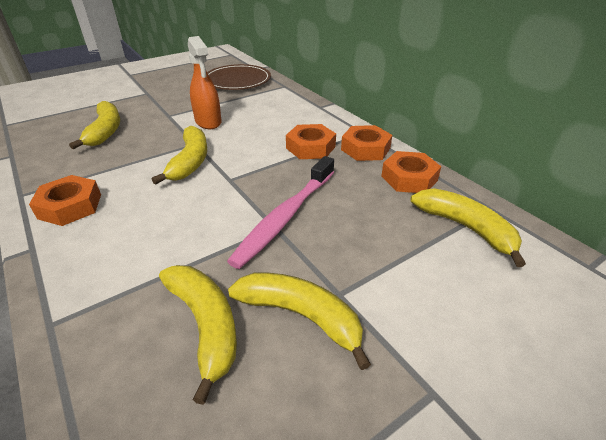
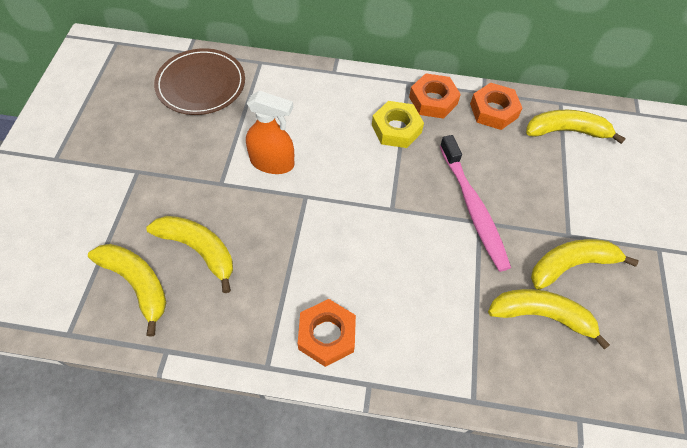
camera: 50 degrees left, 20 degrees up
yellow banana [152,126,207,185] -> yellow banana moved to [88,244,166,337]
orange nut [286,124,336,159] -> yellow nut [372,101,424,148]

